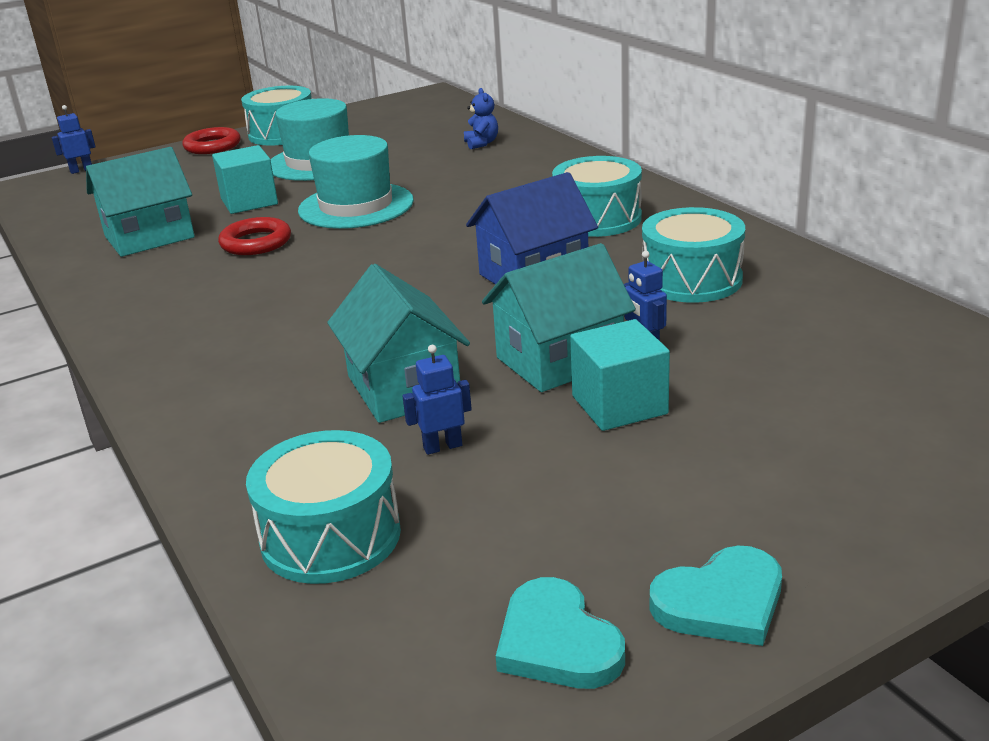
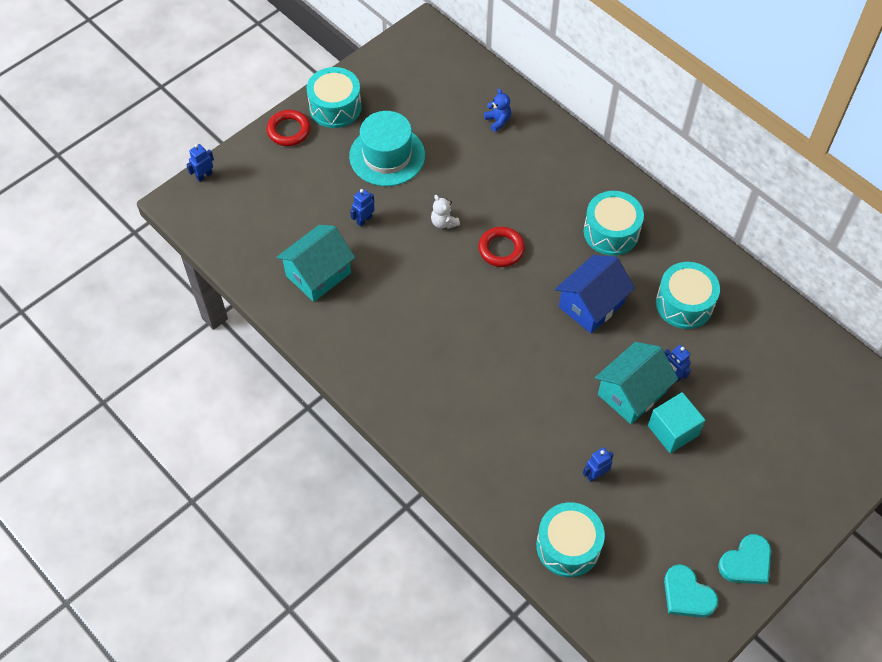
camera: 15 degrees left, 30 degrees up
turquoise cube [212,145,278,214] -> blue robot [350,189,375,227]
red ring [218,217,291,255] -> red ring moved to [478,227,525,267]
turquoise hat [298,135,414,229] -> white teddy bear [431,195,460,229]
turquoise house [327,264,470,423] -> none

